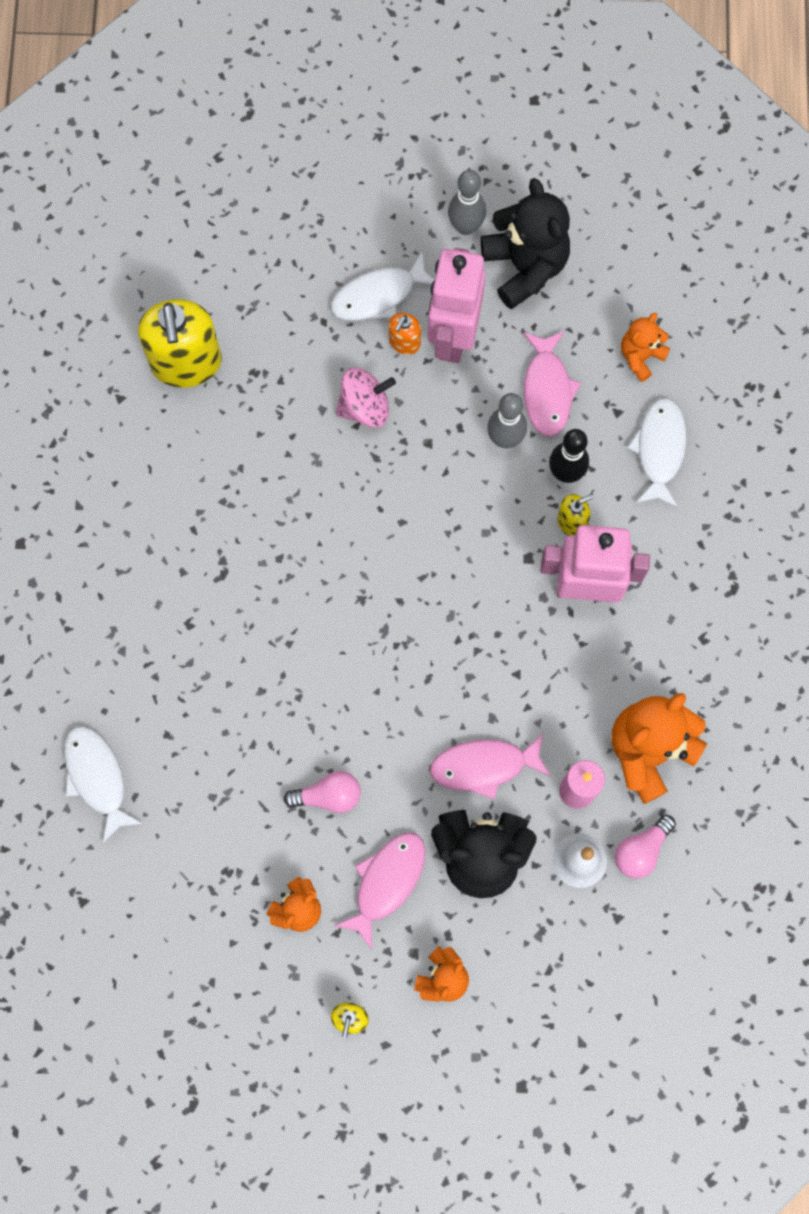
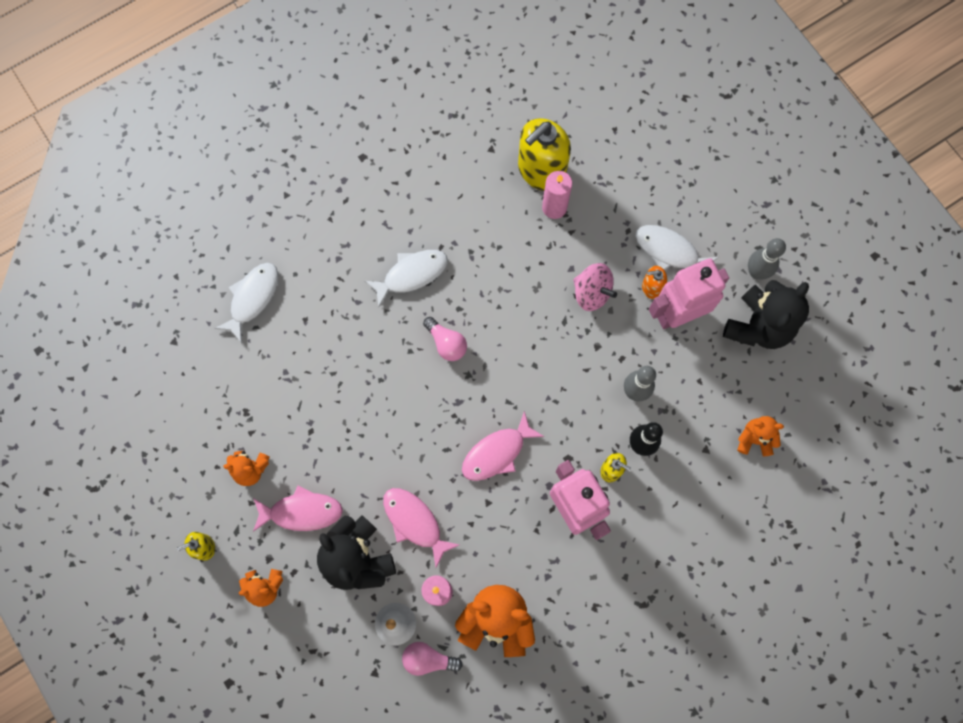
camera: 55 degrees right, 0 degrees up
pink light bulb [284,771,361,813] -> pink light bulb moved to [423,317,467,361]
pink fish [523,331,581,437] -> pink fish moved to [462,411,544,481]
white fish [627,398,687,508] -> white fish moved to [365,250,448,307]
none -> pink candle [542,171,572,219]

